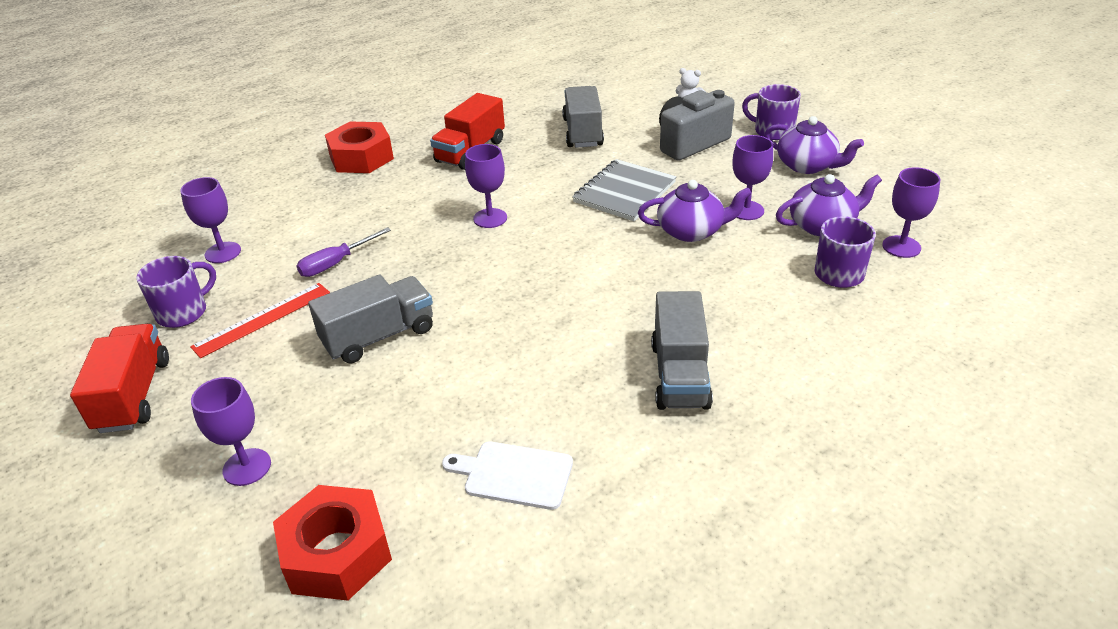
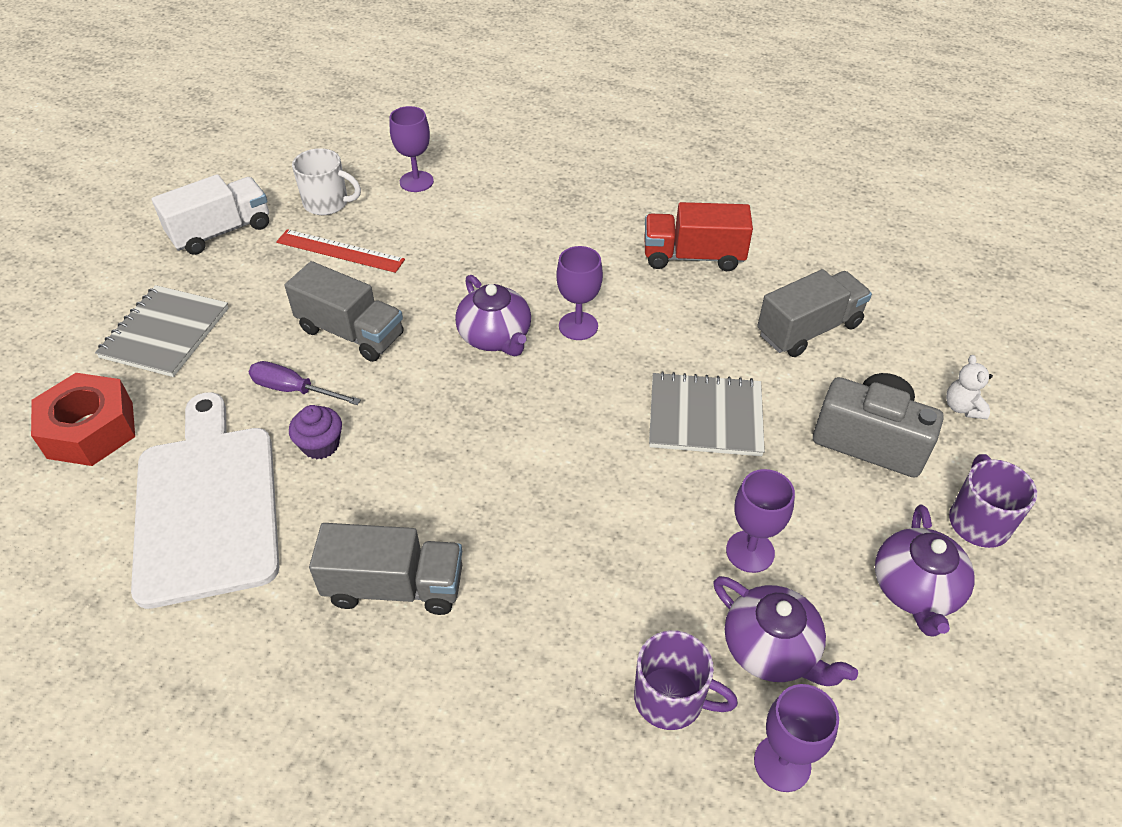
camera: 60 degrees right, 10 degrees up
red truck [70,324,169,433] -> white truck [152,174,269,255]
purple mug [136,256,216,328] -> white mug [292,148,361,215]
purple goblet [191,377,271,486] -> grey notebook [95,285,229,377]
purple screwdriver [297,227,391,277] -> purple screwdriver moved to [249,361,361,405]
red nut [325,122,394,173] -> none
white cutting board [442,442,573,510] -> white cutting board [131,392,279,609], size x2.02
purple teapot [638,180,752,242] -> purple teapot moved to [455,275,531,356]
grey truck [651,291,713,410] -> grey truck turned 150 degrees counterclockwise [309,523,462,615]
none -> purple cupcake [289,405,342,459]

